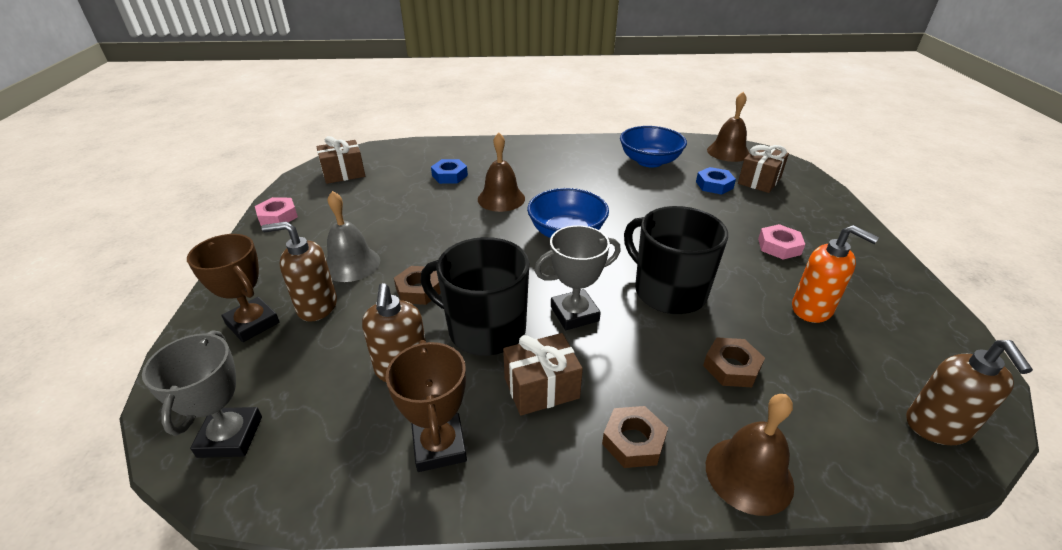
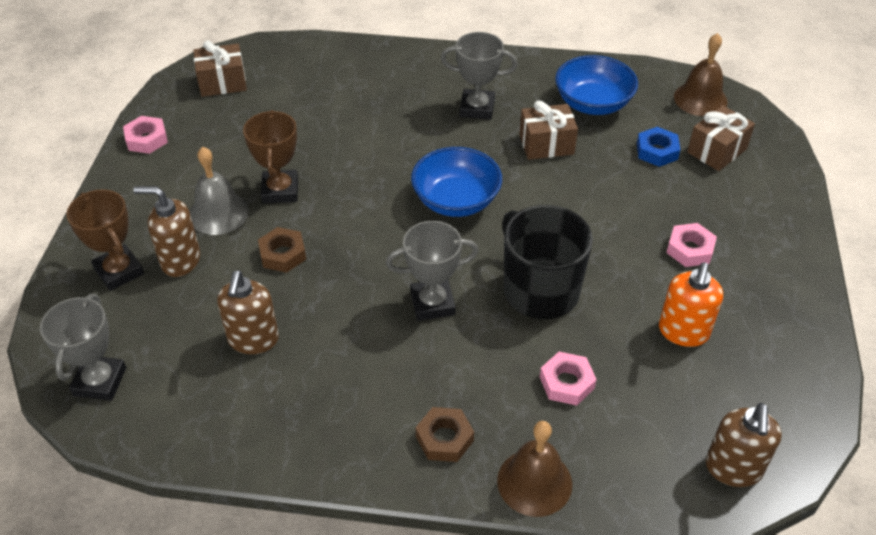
camera: 10 degrees right, 10 degrees up
brown trophy [386,340,467,472] -> brown trophy moved to [243,110,298,204]
black mug [421,237,529,356] -> none
blue nut [431,159,468,184] -> none
brown bell [478,133,525,212] -> none
brown gift [503,333,583,416] -> brown gift moved to [519,101,578,160]
brown nut [703,337,765,387] -> pink nut [540,352,597,406]
orange soap dispenser [792,225,879,323] -> orange soap dispenser turned 60 degrees clockwise [659,262,723,347]
none -> grey trophy [441,32,518,120]

